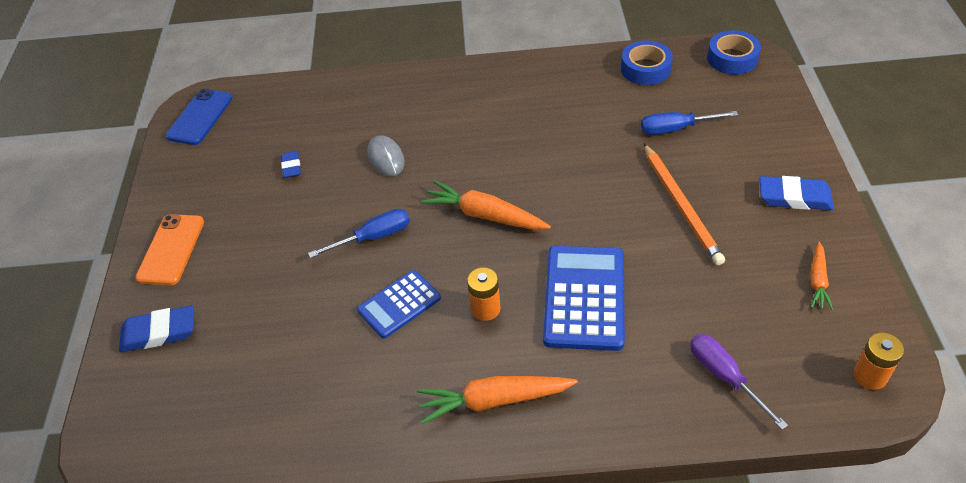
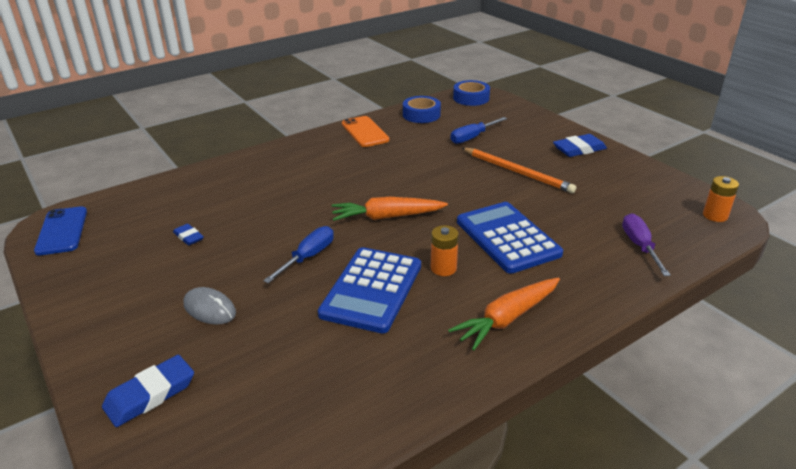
camera: 35 degrees left, 15 degrees down
orange phone [135,214,204,285] -> orange phone moved to [342,116,389,147]
blue calculator [357,270,441,339] -> blue calculator [318,247,421,333], size x1.63
grey mouse [367,135,405,176] -> grey mouse moved to [183,287,236,325]
purple screwdriver [690,334,788,430] -> purple screwdriver turned 60 degrees clockwise [622,213,671,276]
orange carrot [810,242,833,310] -> none

